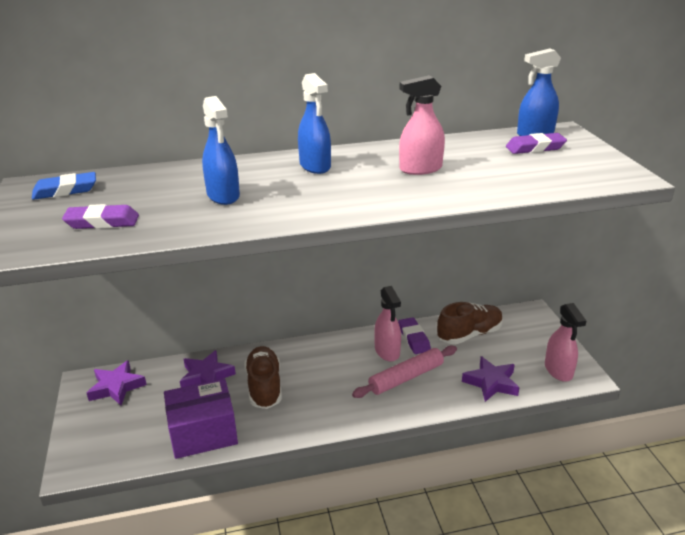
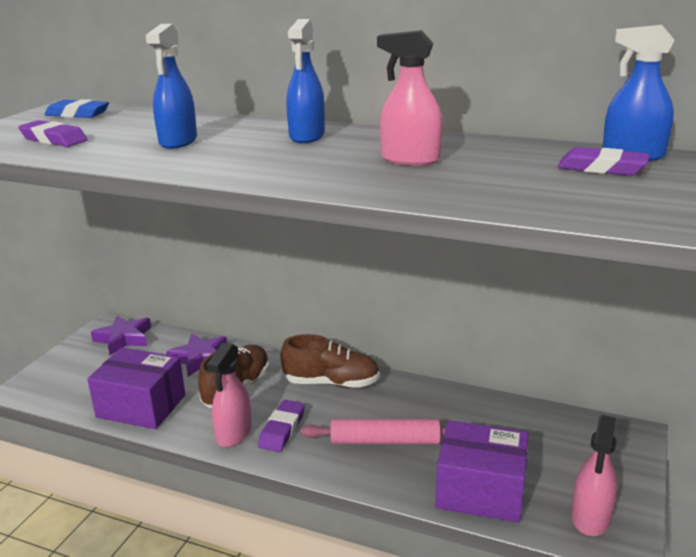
camera: 35 degrees right, 5 degrees down
pink spray bottle [374,286,401,362] -> pink spray bottle moved to [206,343,252,447]
purple eraser [398,317,431,354] -> purple eraser moved to [258,400,305,452]
brown shoe [437,302,503,344] -> brown shoe moved to [280,334,380,388]
purple star [462,356,520,402] -> purple box [435,420,529,523]

